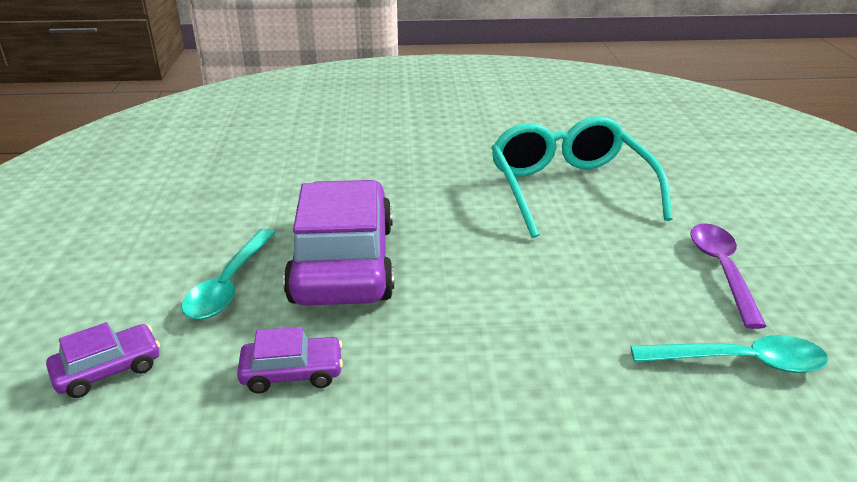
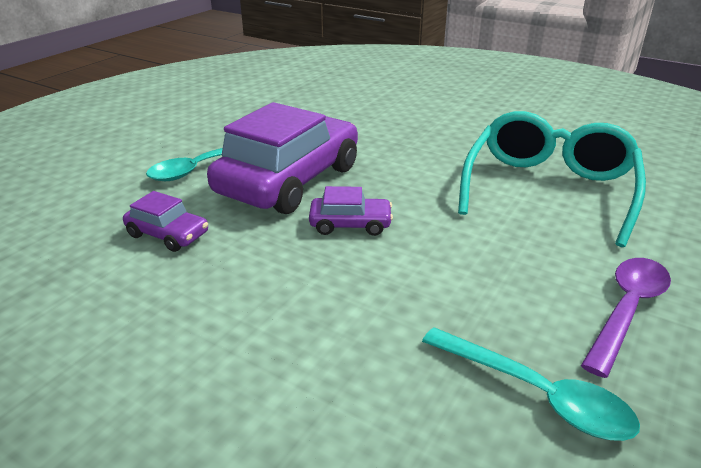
camera: 35 degrees right, 0 degrees up
purple car [46,322,160,398] -> purple car moved to [309,186,393,236]

